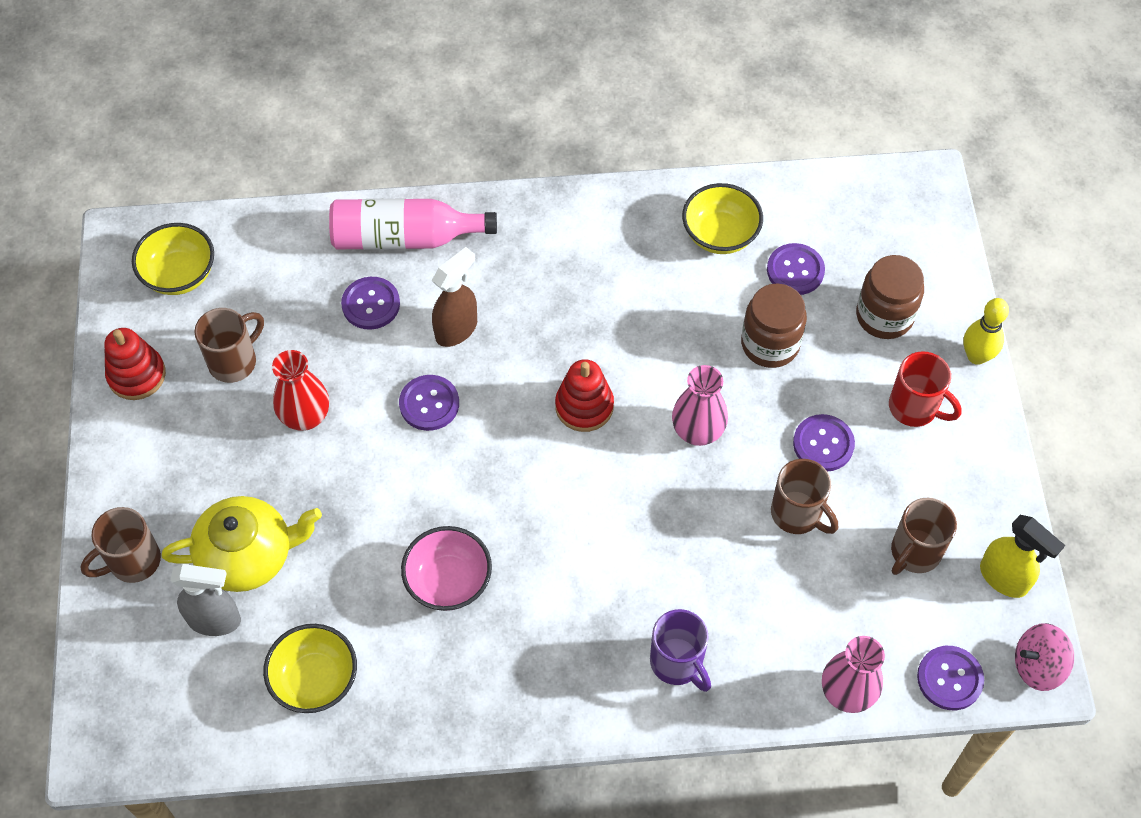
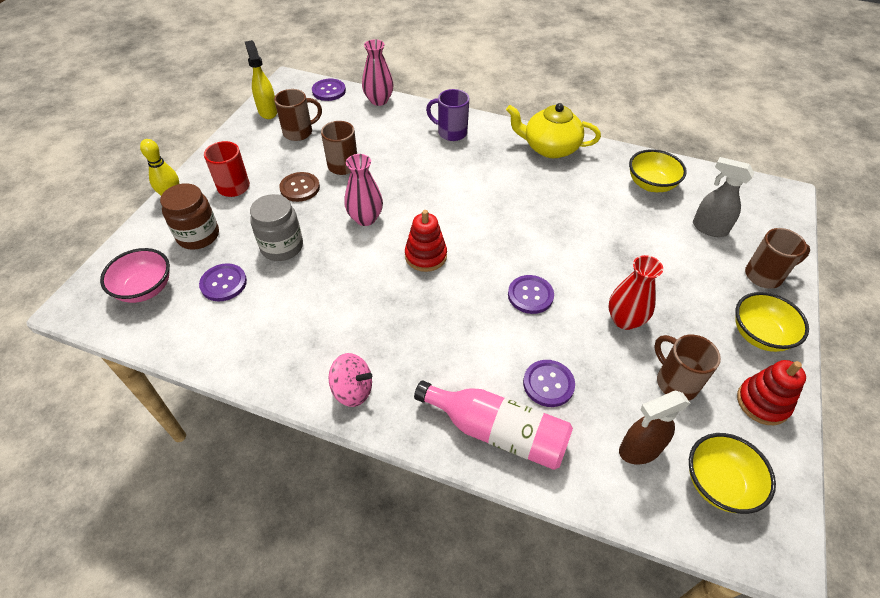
camera: 155 degrees left, 10 degrees down
yellow teapot [162,496,322,592] -> yellow teapot moved to [506,103,601,158]
brown mug [194,308,264,383] -> brown mug turned 75 degrees clockwise [654,334,721,400]
pink bowl [401,526,492,611] -> pink bowl moved to [100,248,170,303]
brown spray bottle [432,247,477,347] -> brown spray bottle moved to [619,391,690,464]
purple mug [650,609,711,692] -> purple mug turned 60 degrees counterclockwise [426,89,469,141]
yellow bowl [682,183,763,254] -> yellow bowl moved to [735,292,809,352]
brown jar [741,283,807,368] -> grey jar [250,194,303,261]
purple button [793,414,855,471] -> brown button [279,172,320,202]
pink spinning top [1015,623,1074,691] -> pink spinning top moved to [329,353,372,407]

